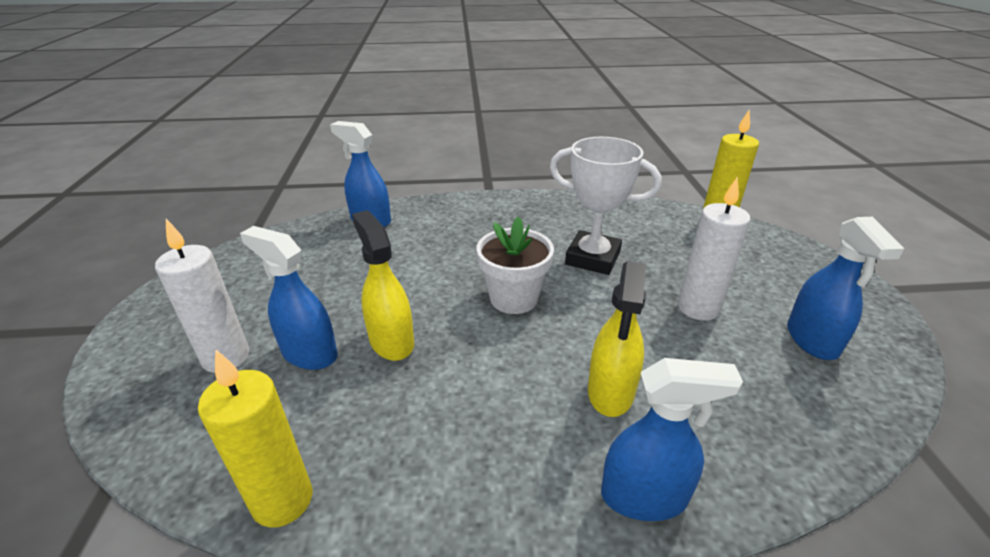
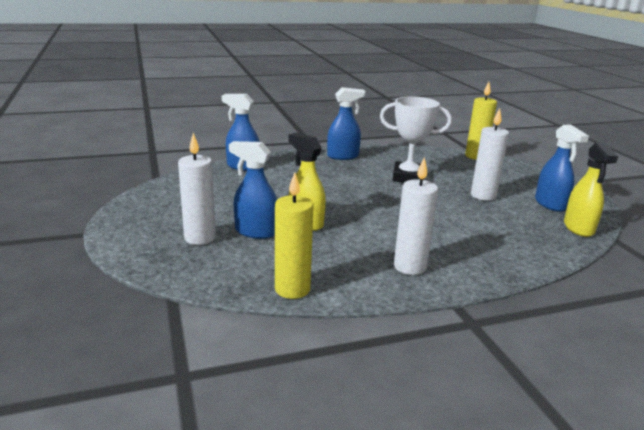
camera: 15 degrees left, 10 degrees down
white flower pot [476,216,554,314] -> none
yellow spray bottle [588,261,646,417] -> yellow spray bottle moved to [564,142,618,237]
blue spray bottle [601,358,743,521] -> blue spray bottle moved to [327,87,366,160]
none -> white candle [394,157,438,275]

